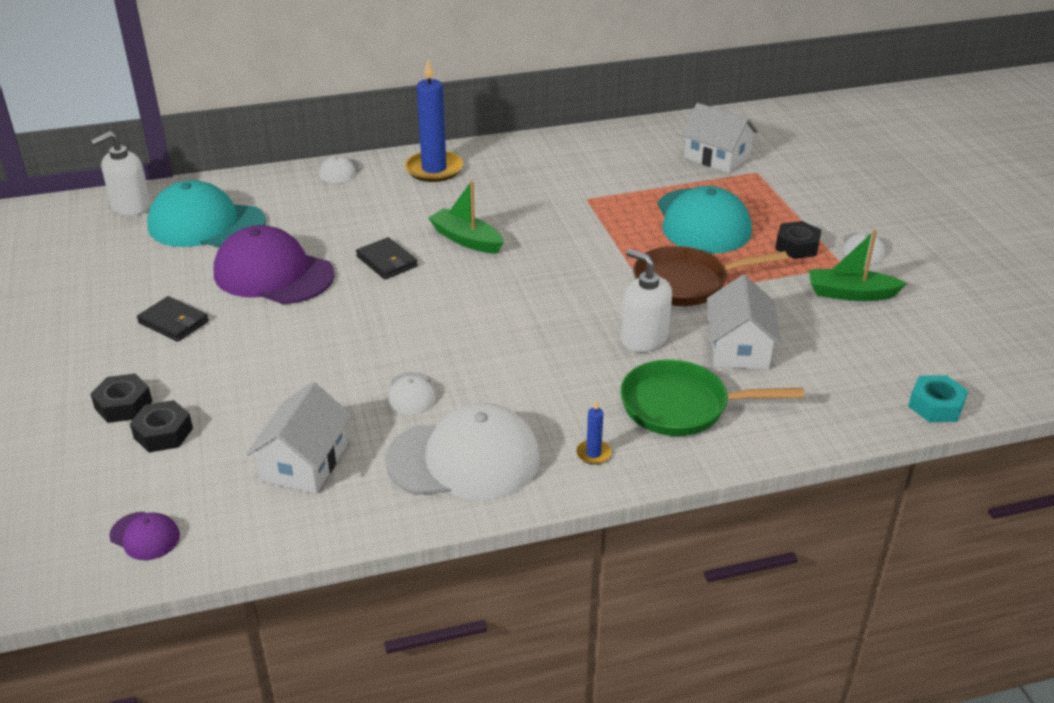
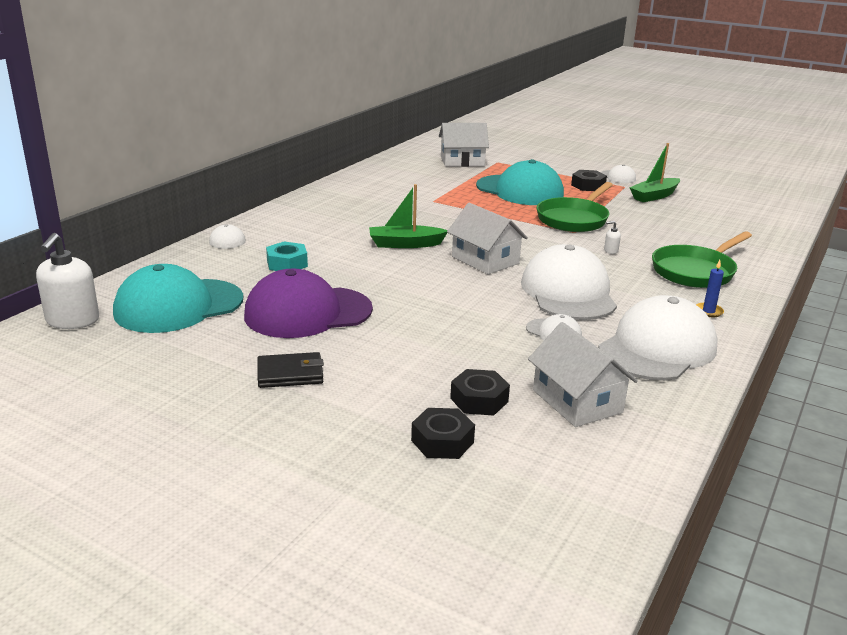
camera: 45 degrees left, 10 degrees down
black nut [90,373,153,423] -> black nut moved to [450,369,510,415]
purple cap [109,512,180,560] -> none
black wallet [356,237,418,279] -> none
blue candle [405,59,463,182] -> none
white soap dispenser [621,249,672,352] -> white soap dispenser [604,221,621,254], size x0.41
brown pan [633,246,788,306] -> green pan [537,182,613,232]
white house [707,275,782,369] -> white house moved to [447,203,528,274]
turquoise nut [908,375,968,422] -> turquoise nut moved to [266,241,308,271]
none -> white cap [521,244,617,320]

